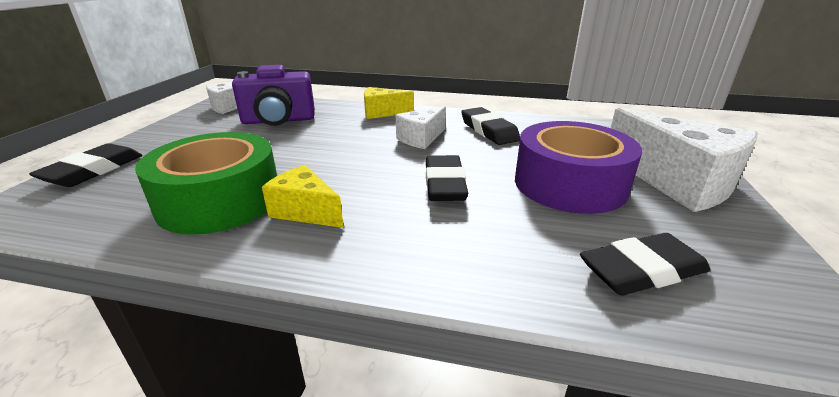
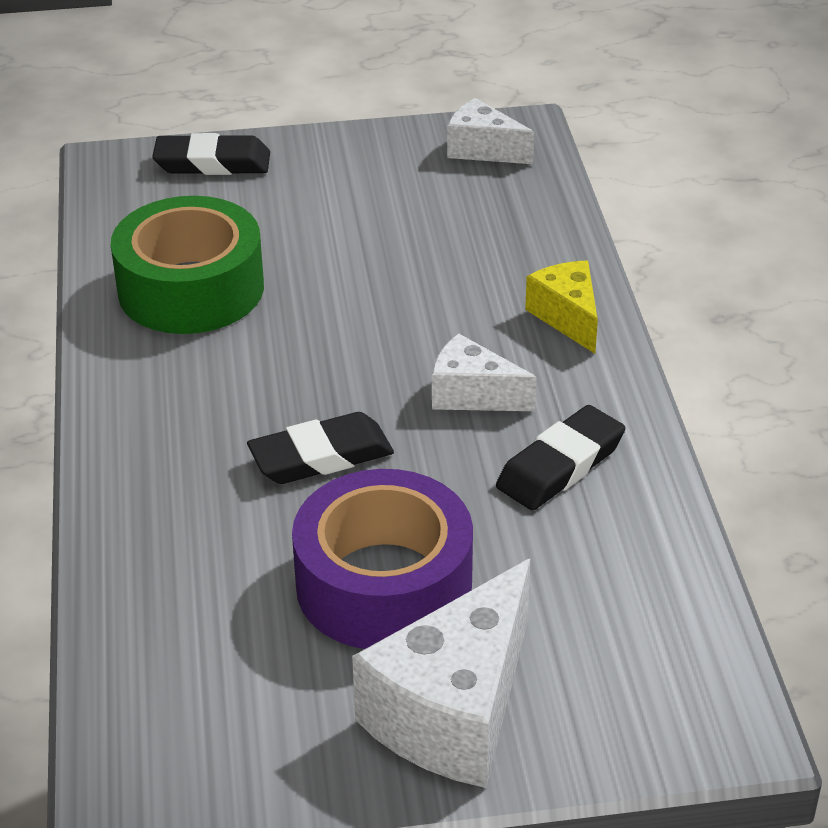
camera: 70 degrees right, 10 degrees up
purple camera [232,65,315,126] -> none
yellow cheese [262,165,344,228] -> none
black eraser [580,233,710,295] -> none

